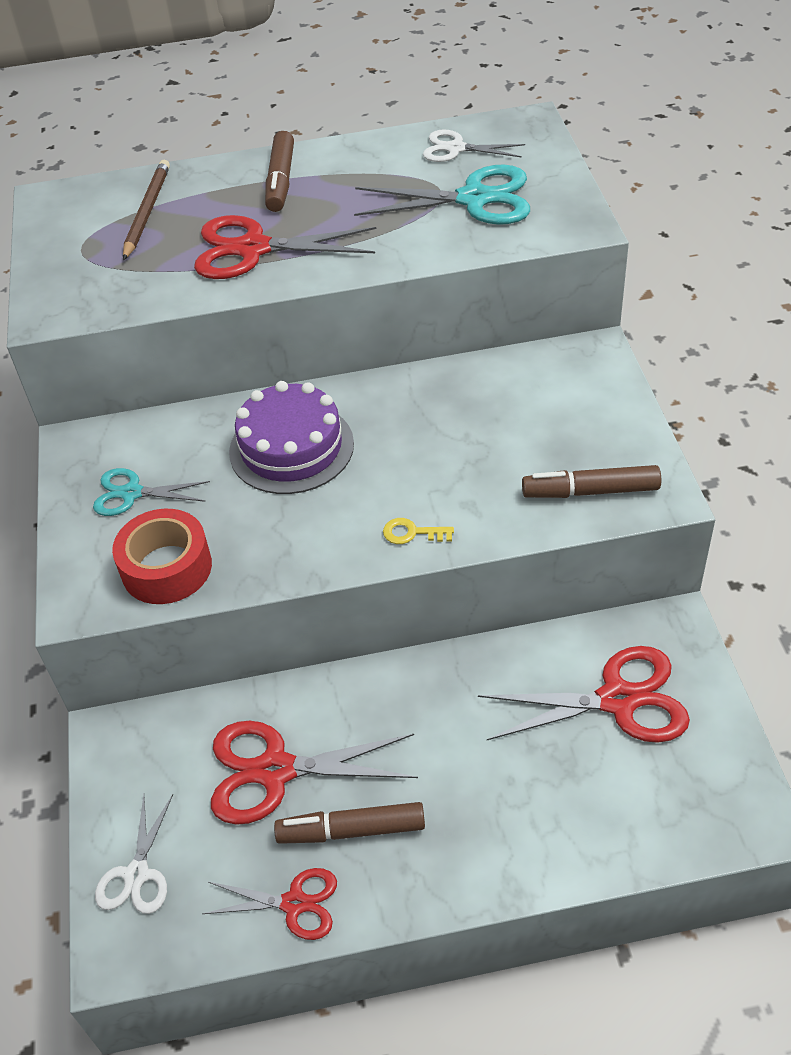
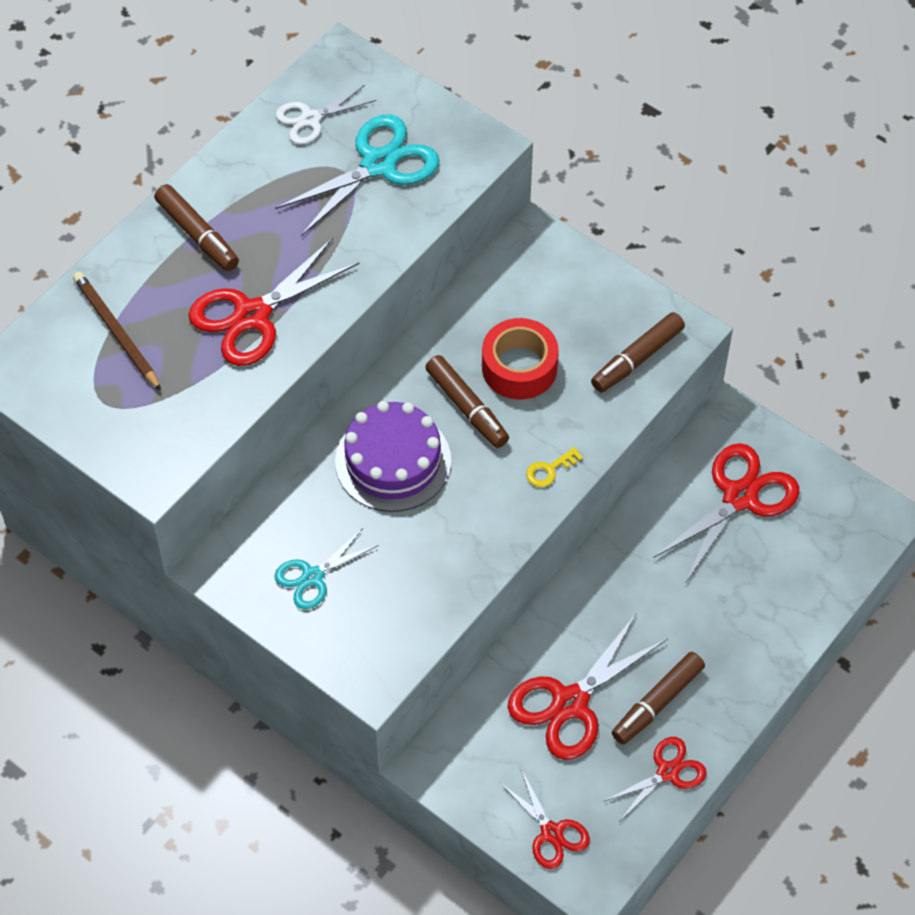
camera: 45 degrees left, 10 degrees up
white scissors [95,794,173,914] -> red scissors [499,769,590,869]
red tape [112,509,212,604] -> red tape moved to [482,318,559,400]
none -> brown marker [425,355,509,448]

